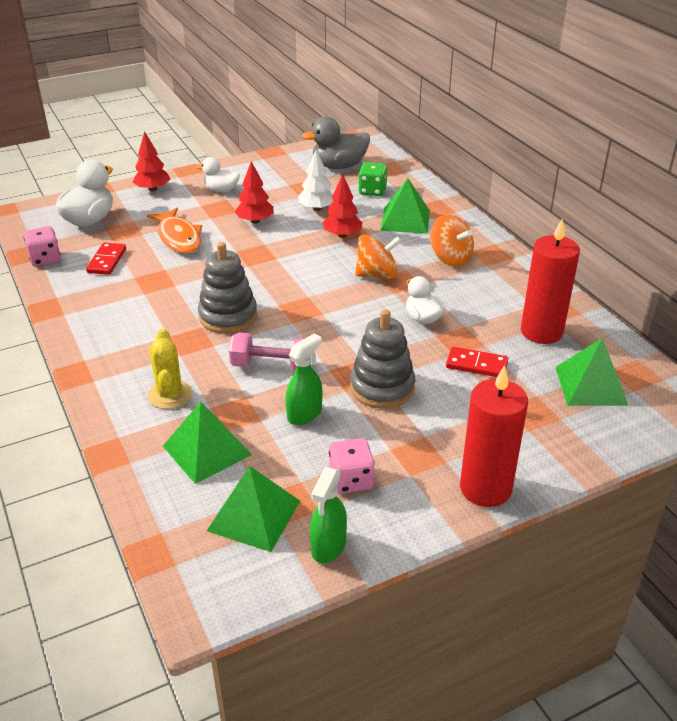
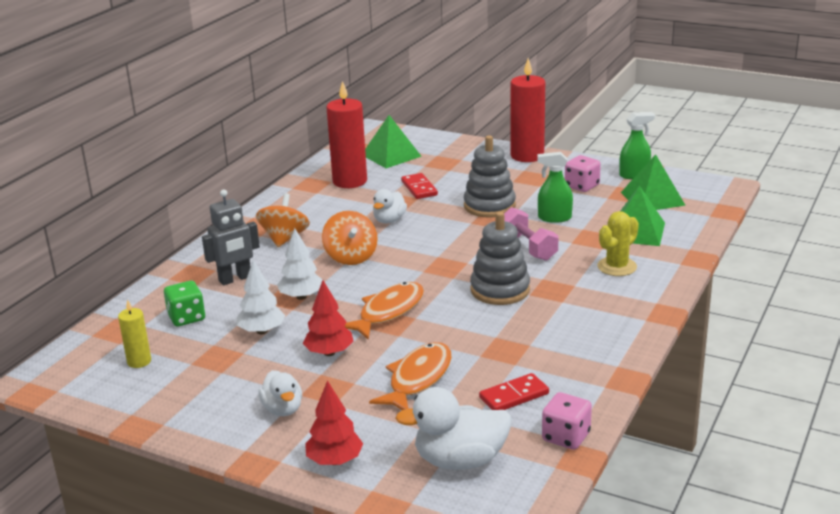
camera: 125 degrees left, 10 degrees down
grey duck [302,117,370,169] -> yellow candle [118,300,151,368]
red tree [323,174,363,238] -> white tree [277,228,323,300]
orange spinning top [355,235,401,279] -> orange spinning top turned 150 degrees counterclockwise [322,211,378,265]
green pyramid [381,179,430,234] -> grey robot [202,189,260,285]
none -> orange fish [345,282,424,340]

